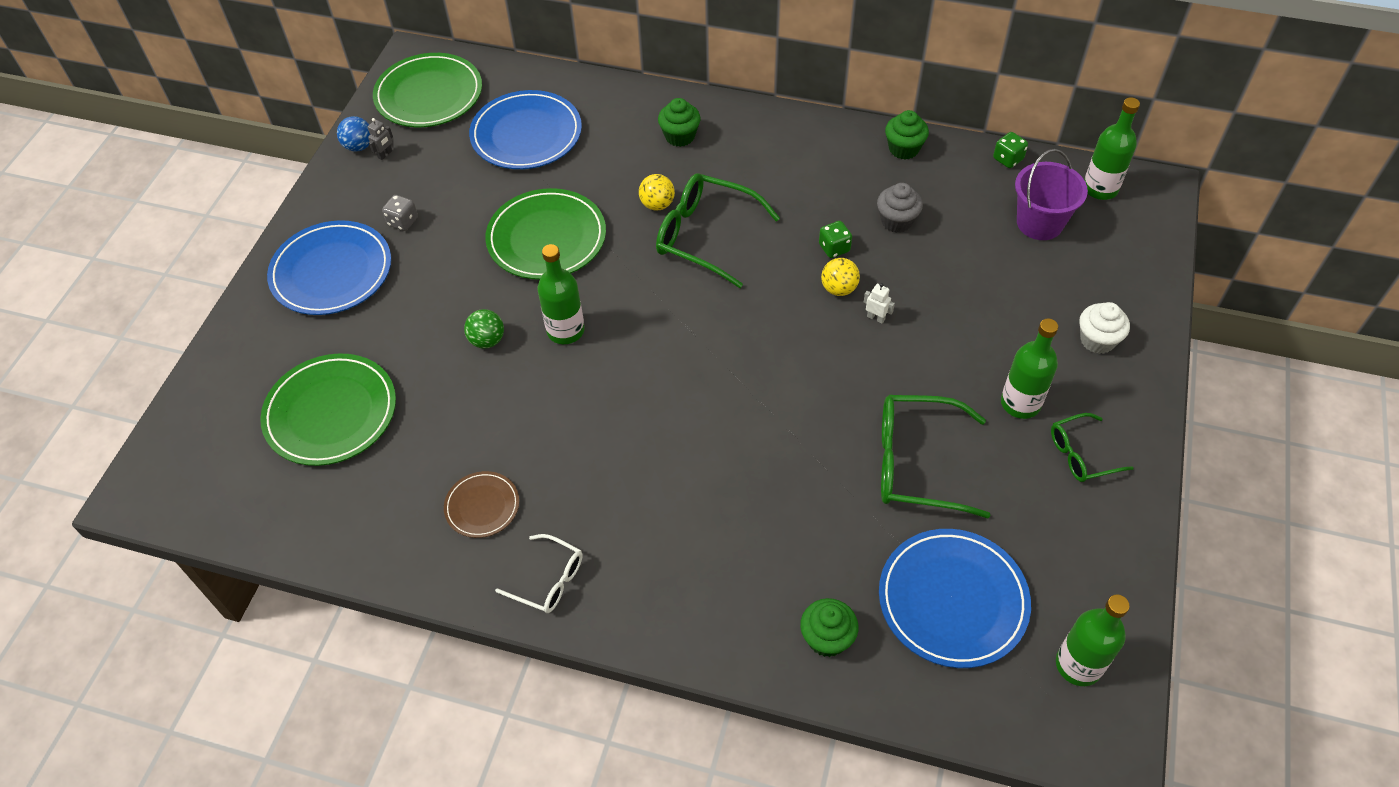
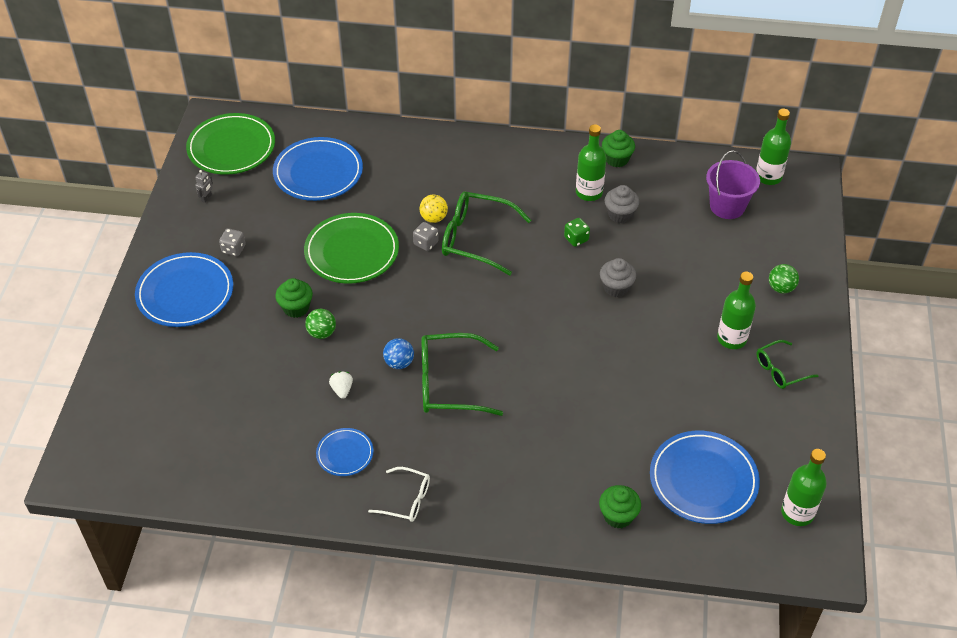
camera: 10 degrees left, 5 degrees down
green plate [260,354,396,466] -> none
blue ball [337,116,370,152] -> blue ball moved to [383,338,414,369]
brown plate [444,471,519,538] -> blue plate [316,428,374,476]
green bottle [537,244,585,344] -> green bottle moved to [576,124,606,201]
green cupcake [658,98,701,147] -> green cupcake moved to [275,278,313,318]
yellow ball [821,258,860,296] -> none
white robot [864,283,895,324] -> grey cupcake [600,258,636,297]
green glasses [881,395,990,518] -> green glasses moved to [422,333,503,416]
green dice [993,132,1028,168] -> none
white cupcake [1079,302,1130,354] -> green ball [769,264,799,294]
none -> white strawberry [329,371,353,399]
none -> grey dice [413,222,439,251]

